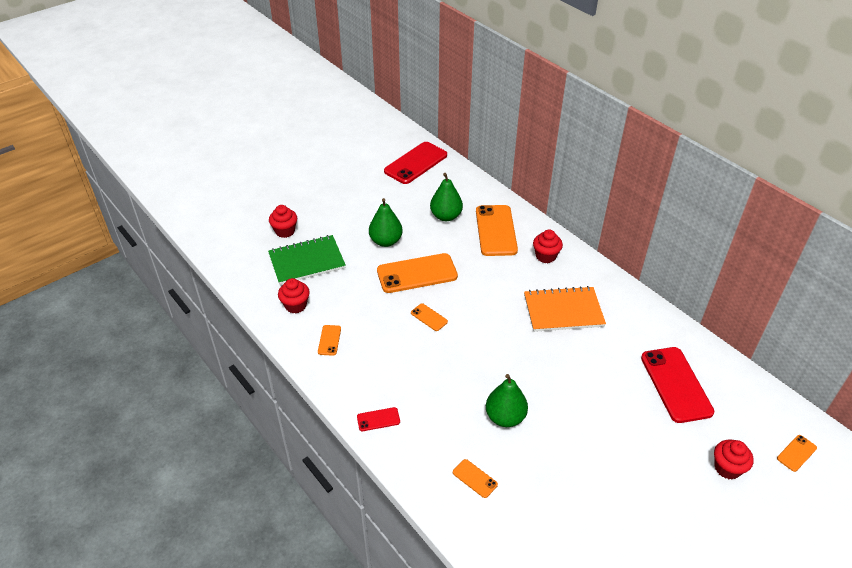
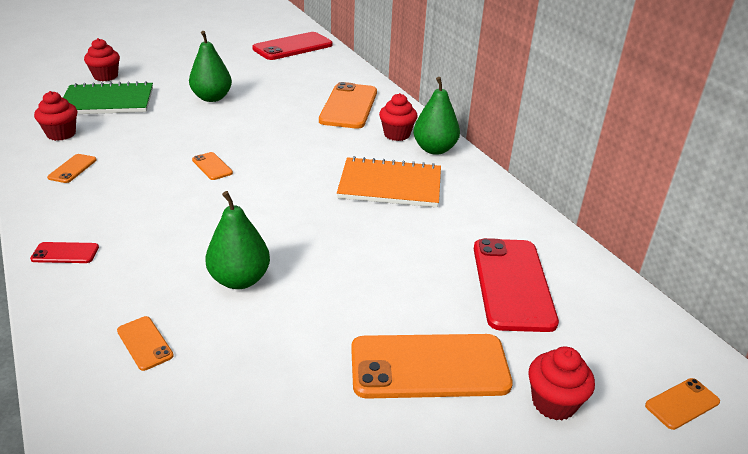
camera: 10 degrees right, 10 degrees down
orange phone [377,253,458,293] -> orange phone moved to [351,334,513,399]
green pear [430,173,463,221] -> green pear moved to [413,77,460,155]

